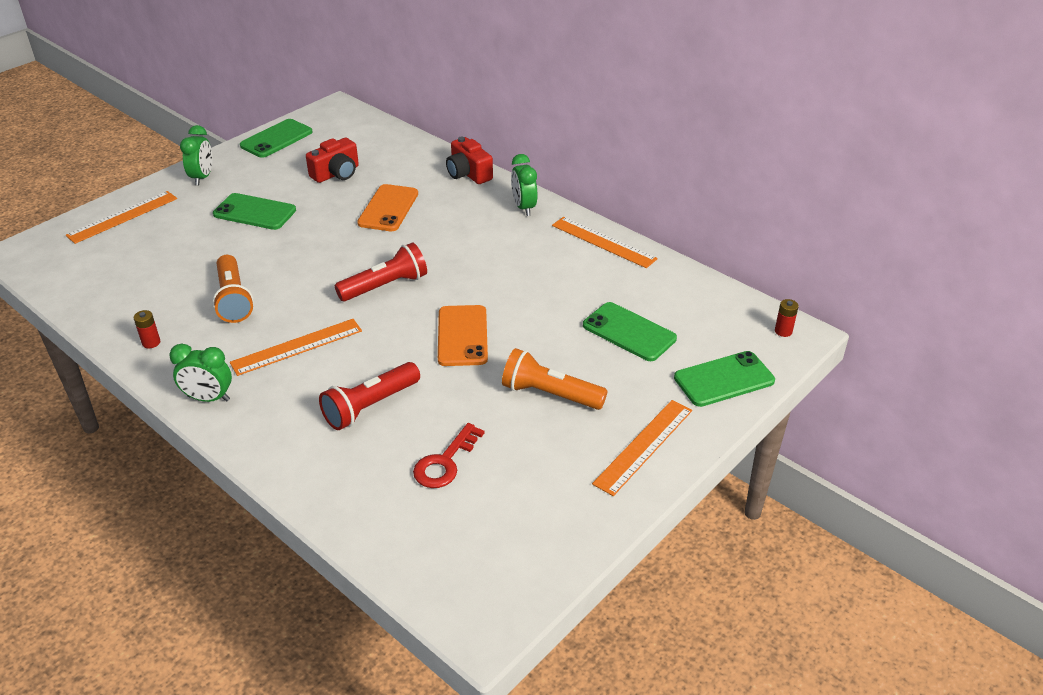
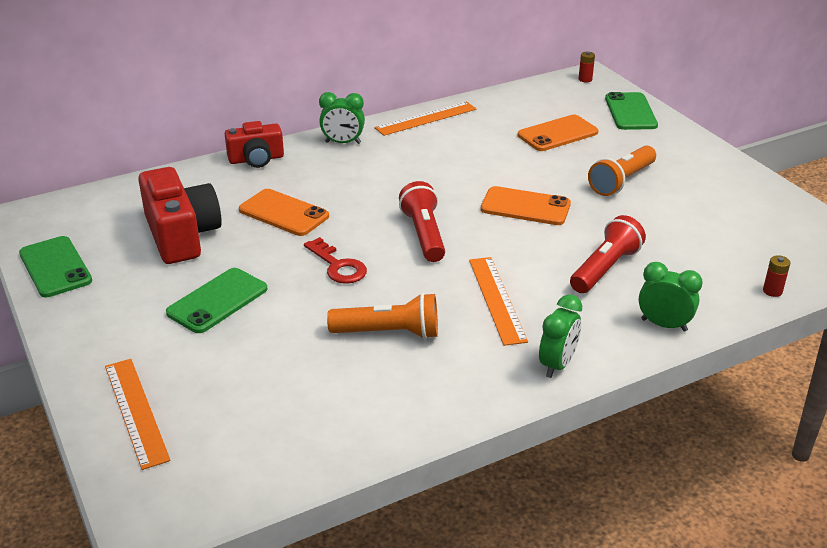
camera: 70 degrees left, 5 degrees down
red battery [134,310,160,348] -> red battery moved to [763,255,790,297]
green clock [180,125,212,185] -> green clock moved to [639,262,703,332]
red camera [306,138,359,183] -> red camera [138,167,222,264], size x1.60
red flashlight [319,362,420,430] -> red flashlight turned 120 degrees counterclockwise [570,215,646,293]
red key [413,423,485,488] -> red key moved to [304,237,367,284]
green phone [583,302,677,361] -> orange phone [518,115,598,151]
orange ruler [592,400,692,496] -> none

